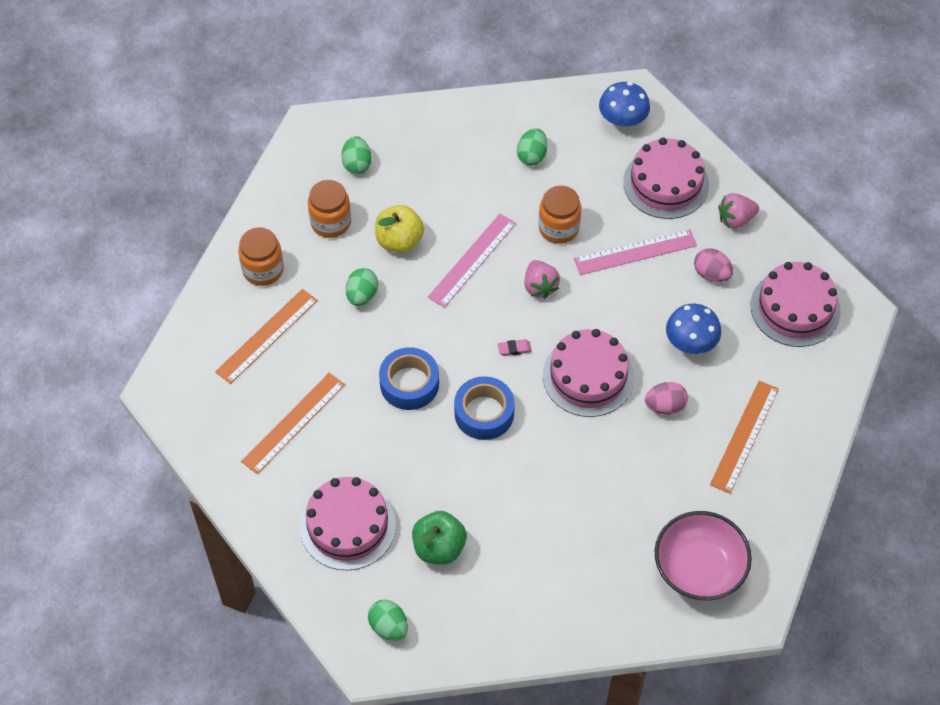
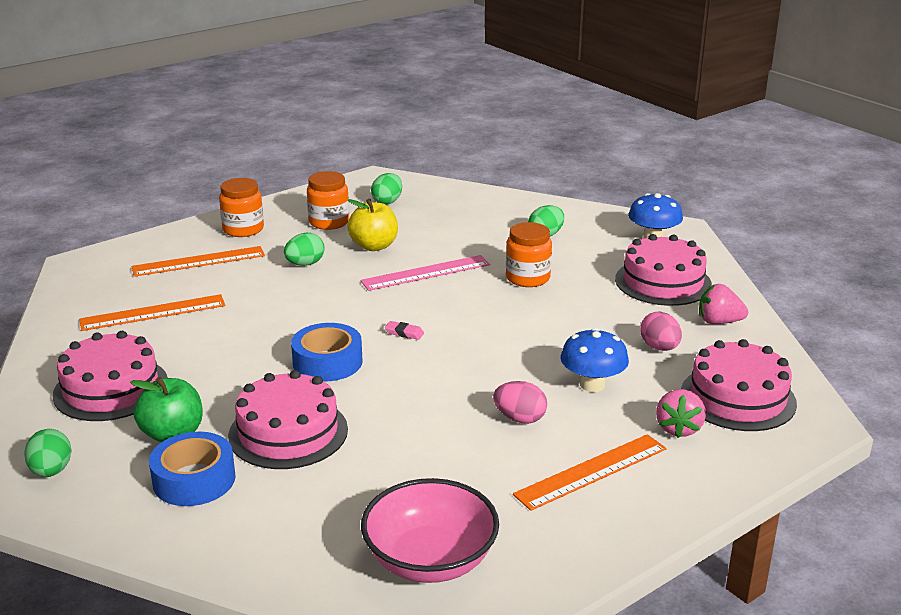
camera: 30 degrees right, 30 degrees down
blue tape [379,347,439,410] -> blue tape moved to [149,432,236,506]
pink strawberry [524,260,560,299] -> pink strawberry moved to [656,389,706,438]
pink cake [543,329,634,417] -> pink cake moved to [228,370,348,469]
pink ruler [574,229,697,275] -> none

